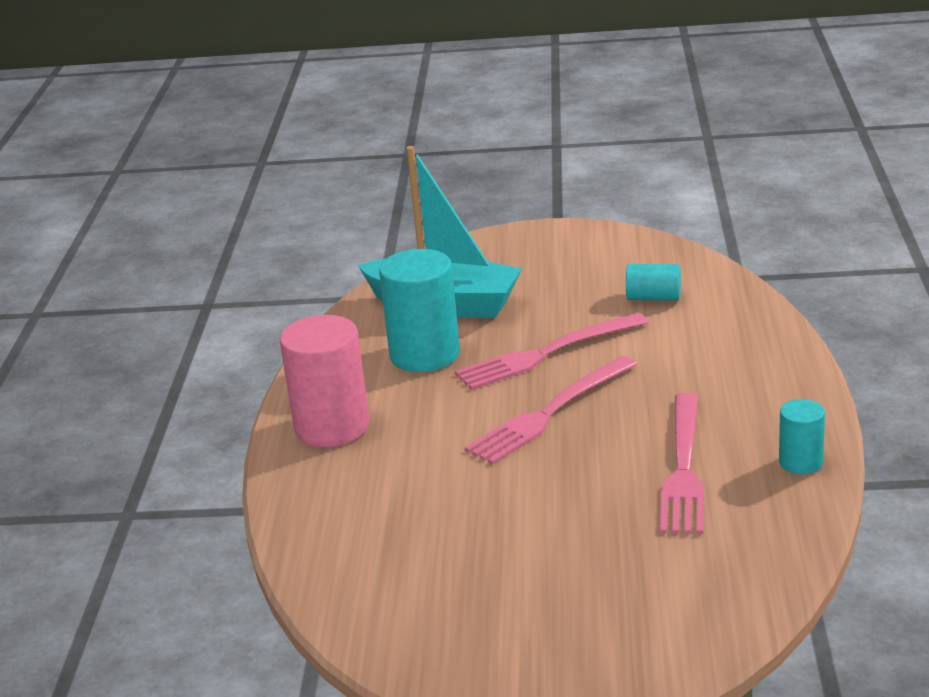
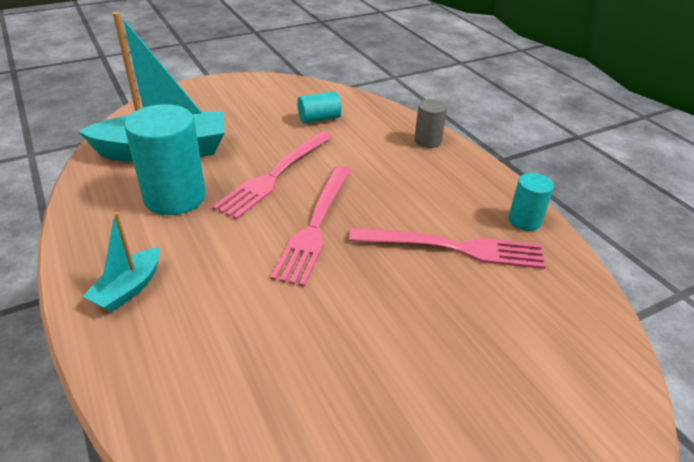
camera: 35 degrees left, 10 degrees up
pink cylinder [280,315,369,447] -> turquoise boat [82,212,160,312]
pink fork [660,393,704,534] -> pink fork turned 60 degrees counterclockwise [349,228,545,269]
none -> grey cylinder [414,99,447,148]

